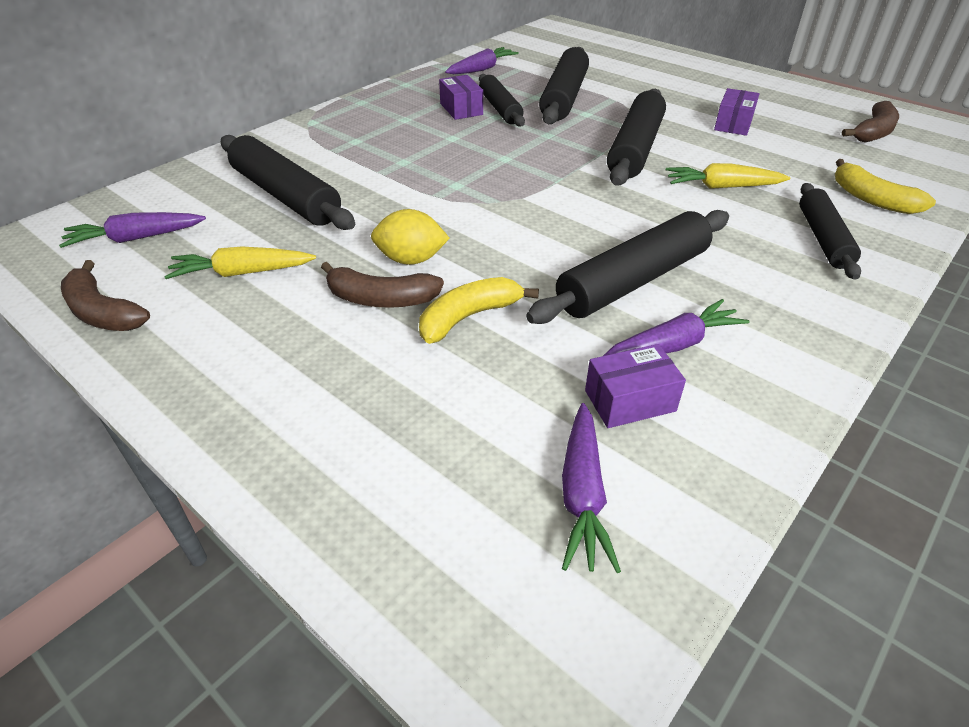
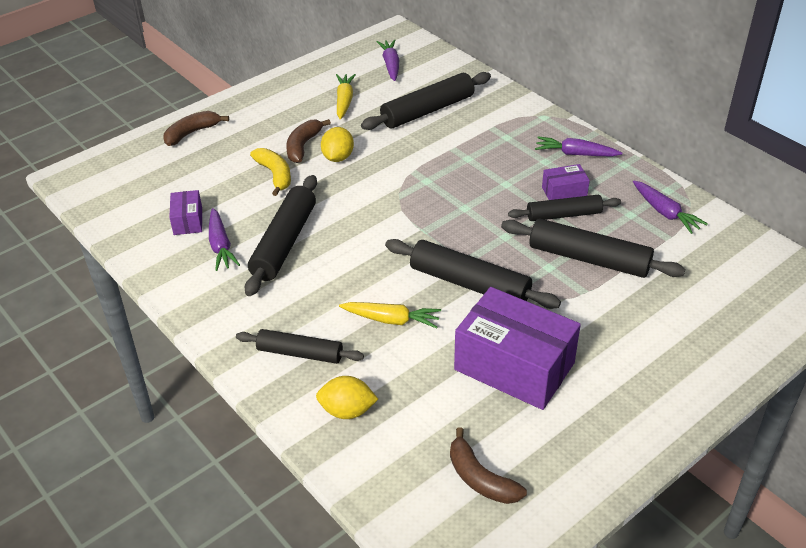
camera: 100 degrees right, 0 degrees up
brown banana [61,260,150,331] -> brown banana moved to [163,111,229,146]
black rolling pin [526,210,729,324] -> black rolling pin turned 45 degrees clockwise [245,175,317,296]
purple carrot [562,403,621,573] -> purple carrot moved to [535,137,622,157]
yellow carrot [666,163,790,189] -> yellow carrot turned 90 degrees clockwise [339,302,441,329]
purple box [714,88,760,136] -> purple box [454,287,581,410], size x2.16
yellow banana [835,159,936,214] -> yellow lemon [316,376,378,419]

